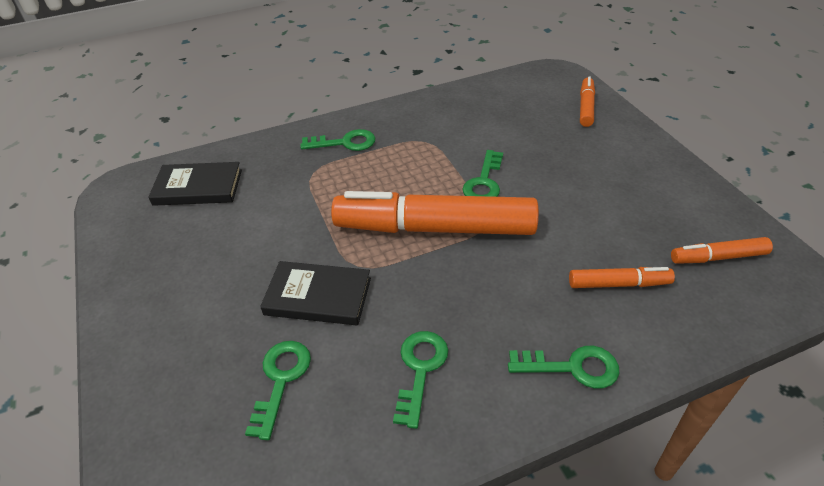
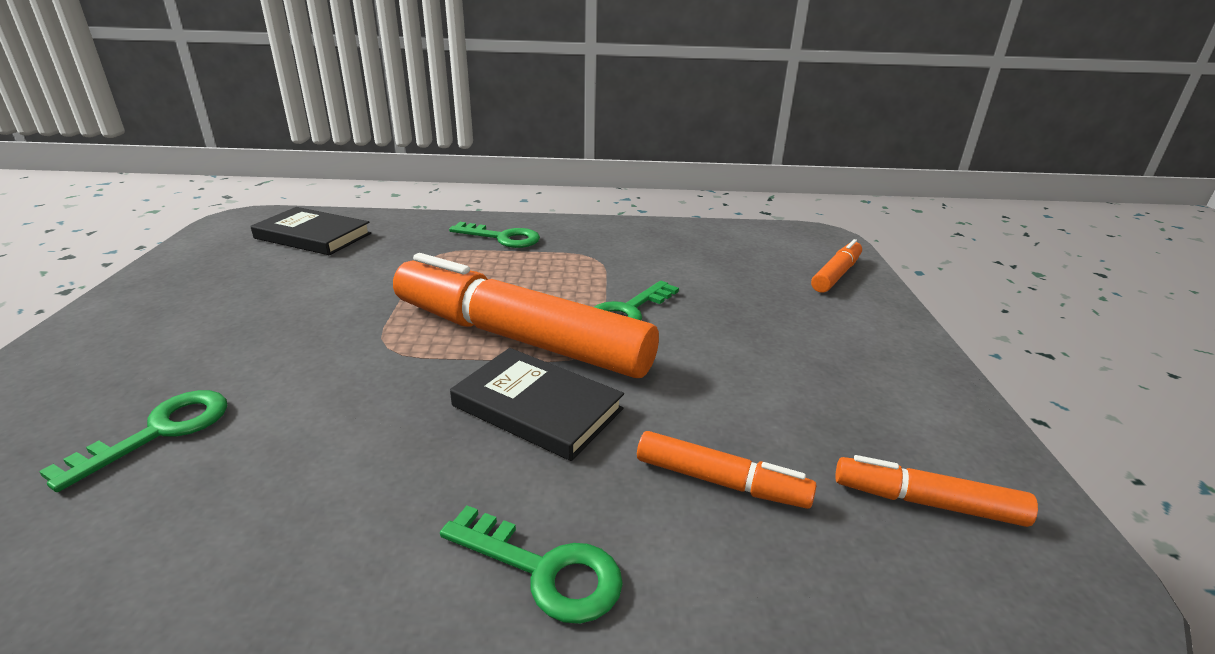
camera: 20 degrees right, 15 degrees down
black book [260,261,371,325] -> black book moved to [450,348,624,461]
green key [393,331,448,429] -> none

